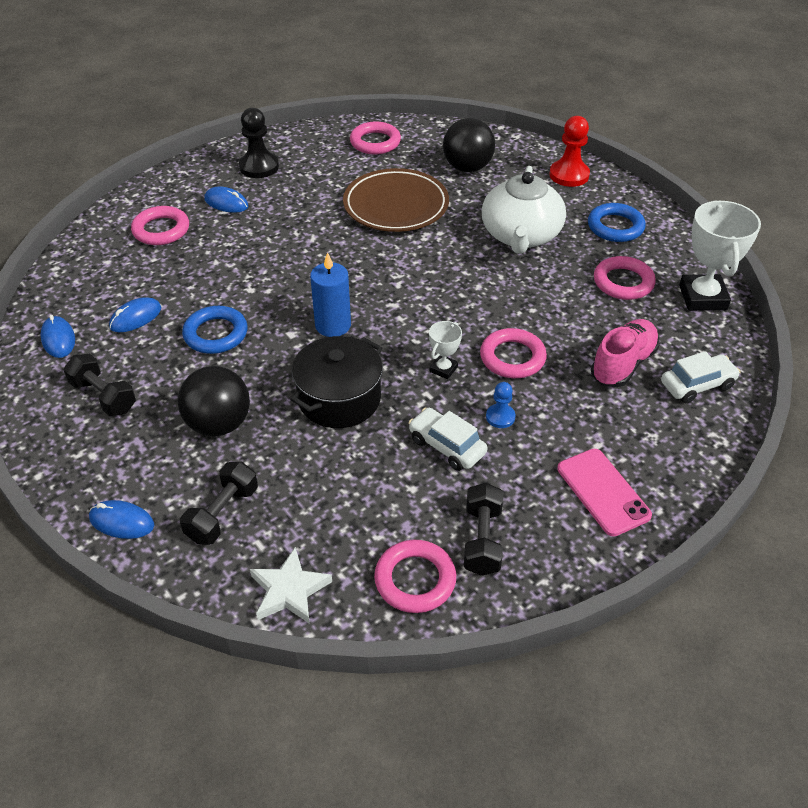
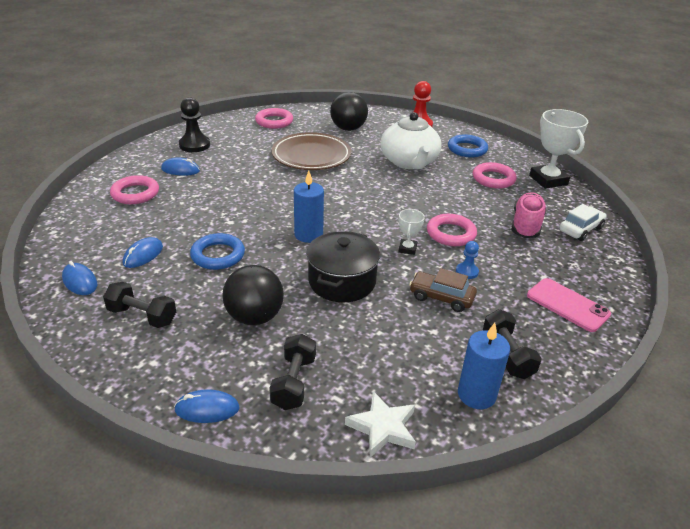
camera: 20 degrees left, 10 degrees down
pink ring [374,540,456,613] -> blue candle [458,323,510,409]
white car [408,408,487,471] -> brown car [409,268,477,312]

